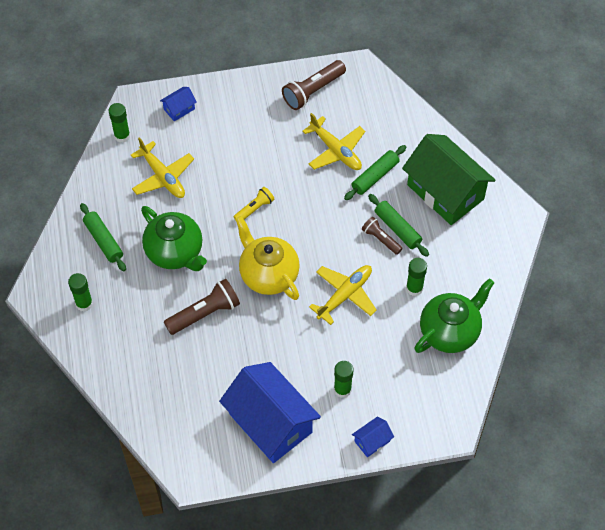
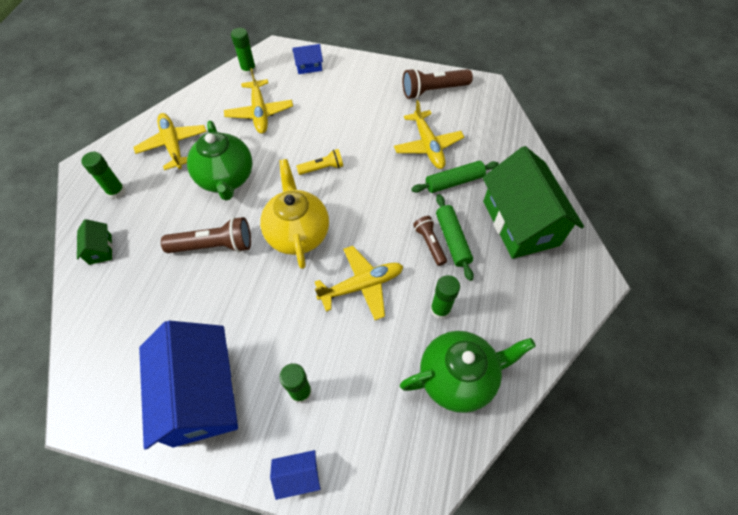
camera: 25 degrees right, 0 degrees up
green rolling pin [80,203,126,271] -> yellow plane [133,113,207,170]
none -> green house [77,219,112,265]

